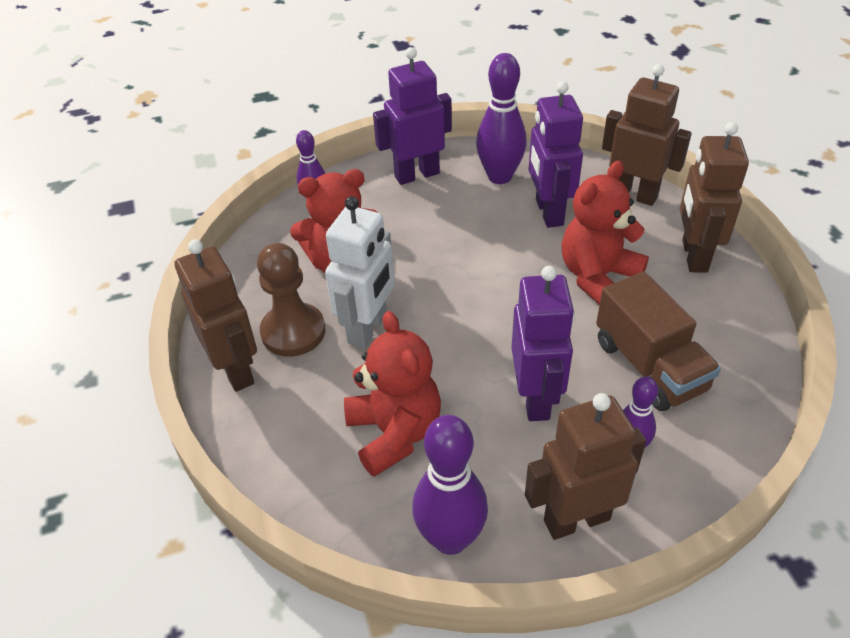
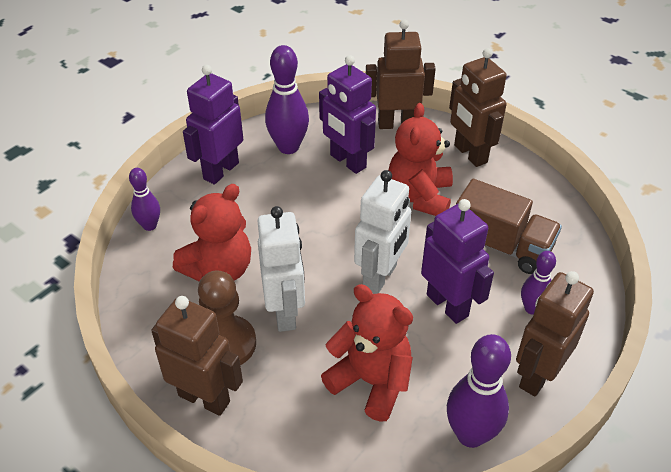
camera: 35 degrees left, 0 degrees up
none -> white robot [354,170,411,294]

